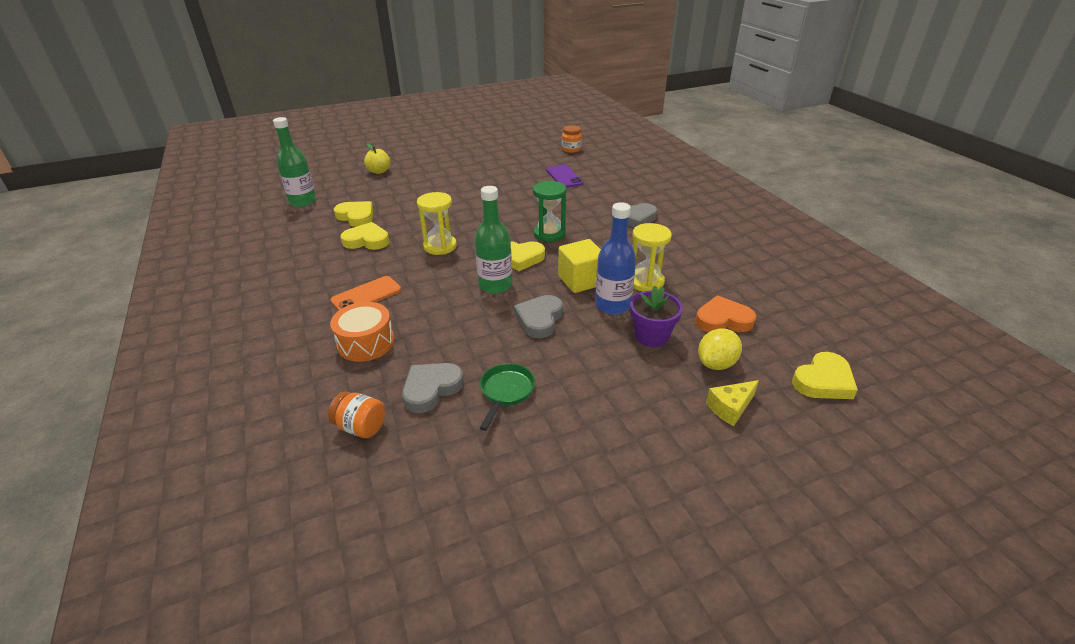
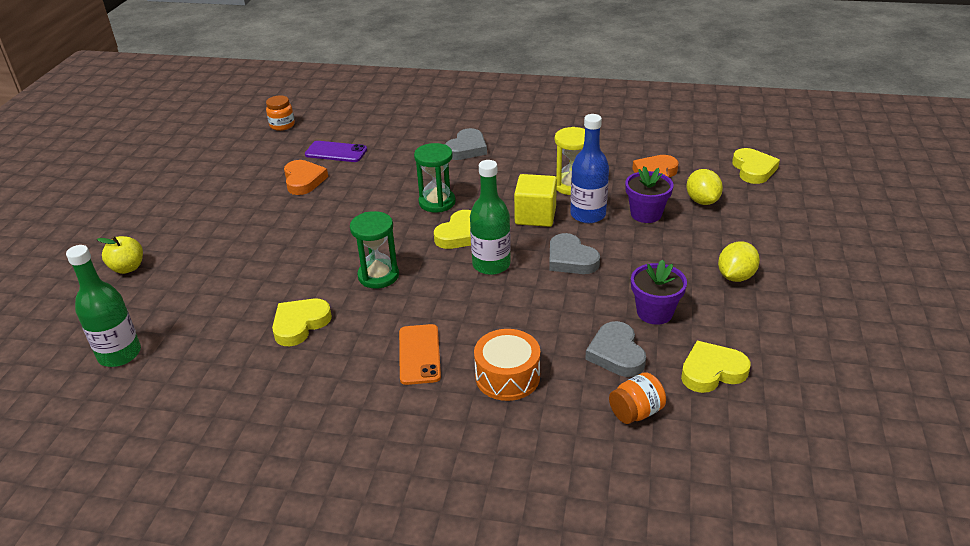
camera: 55 degrees left, 0 degrees up
yellow heart [334,201,373,227] -> yellow heart moved to [681,341,750,393]
yellow hourglass [417,192,457,255] -> green hourglass [350,211,399,289]
green pan [480,363,535,431] -> purple flower pot [631,259,687,325]
yellow cheese [706,380,759,426] -> none
none -> orange heart [284,160,328,195]
none -> yellow lemon [718,241,760,282]

